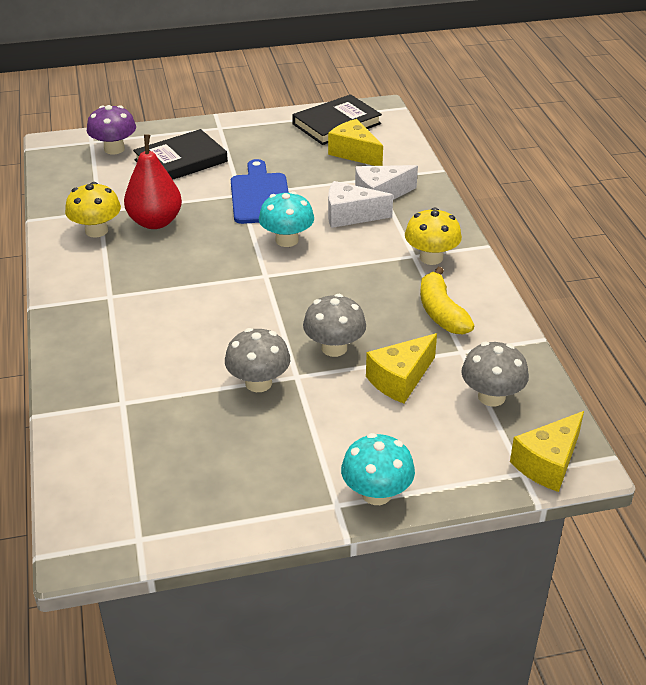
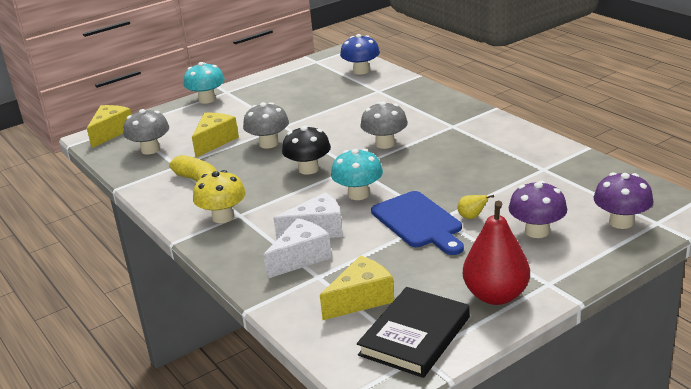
camera: 160 degrees right, 10 degrees down
yellow mushroom [65,182,121,238] -> none
red pear [124,134,182,229] -> red pear moved to [463,201,530,305]
black book [133,129,228,180] -> purple mushroom [509,181,567,238]
grey mushroom [225,328,290,392] -> grey mushroom moved to [361,101,408,149]
yellow cheese [328,119,383,166] -> yellow cheese turned 60 degrees counterclockwise [320,255,394,320]
none -> black mushroom [282,125,331,175]
none -> blue mushroom [340,34,380,75]
none -> yellow pear [458,195,494,219]

